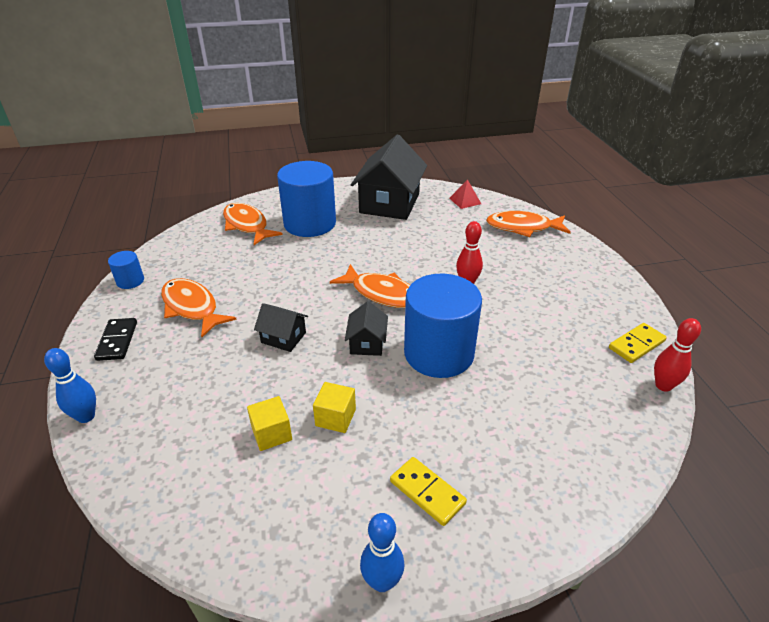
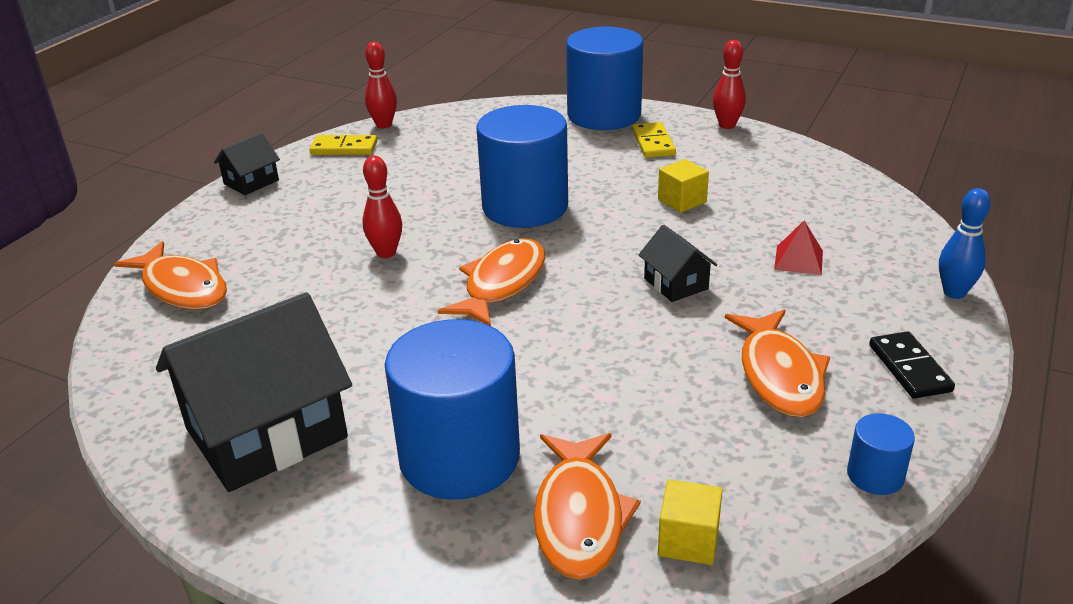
camera: 140 degrees left, 5 degrees down
black domino [94,318,137,361] -> black domino turned 45 degrees counterclockwise [869,331,955,399]
yellow cube [247,396,292,451] -> yellow cube moved to [658,479,723,565]
orange fish [330,264,410,308] -> orange fish turned 45 degrees clockwise [438,238,545,326]
black house [345,301,388,356] -> black house moved to [214,133,280,195]
blue bowling pin [360,513,404,592] -> red bowling pin [713,40,746,129]
red pyramid [449,179,481,209] -> red pyramid moved to [774,221,823,275]
none -> blue cylinder [566,27,643,130]

